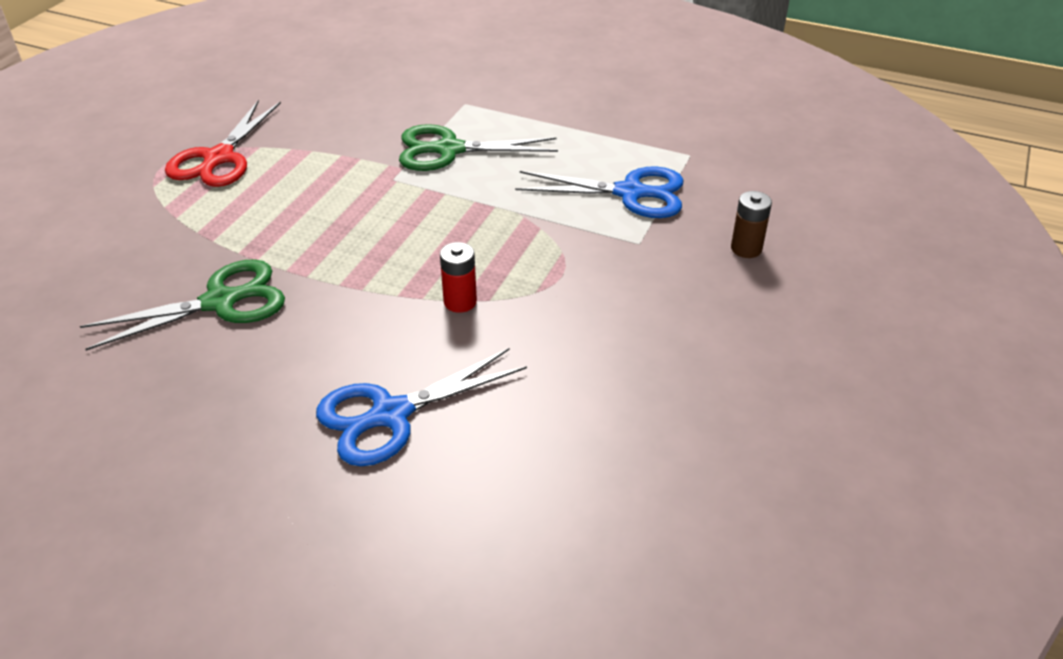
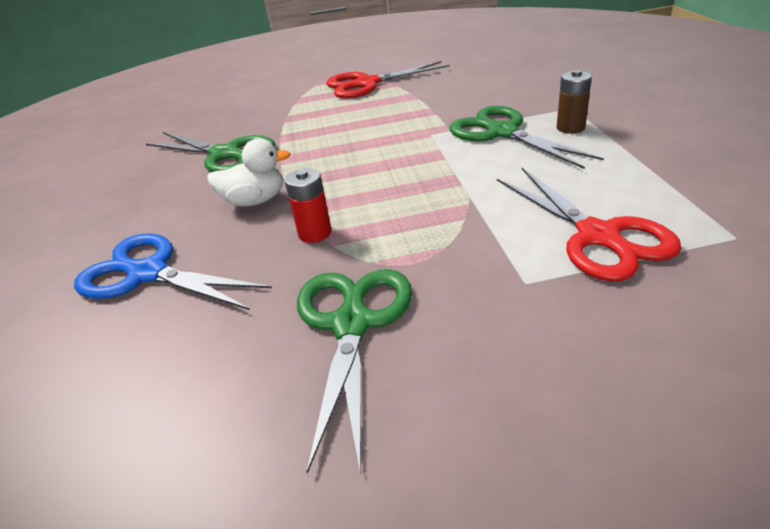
camera: 60 degrees right, 5 degrees down
blue scissors [515,167,684,218] -> red scissors [497,168,682,282]
brown battery [731,191,772,258] -> brown battery moved to [557,70,592,134]
none -> white duck [207,138,291,206]
none -> green scissors [297,269,412,474]

